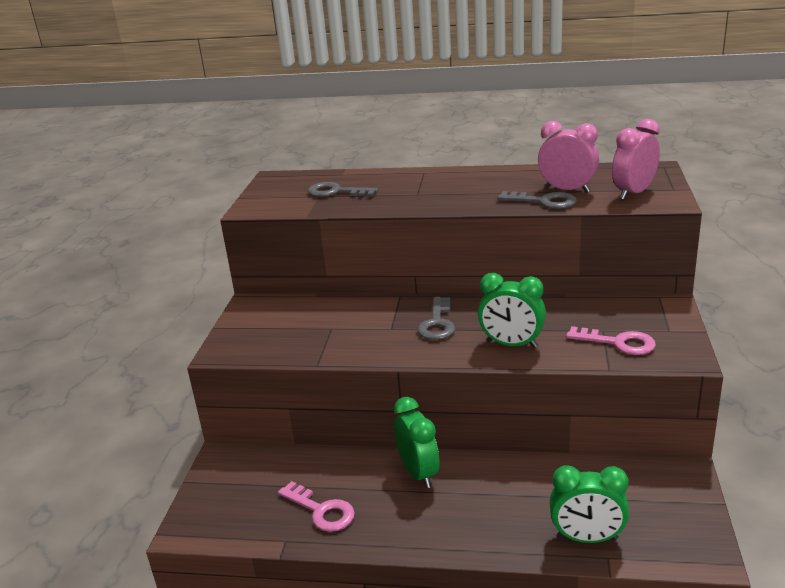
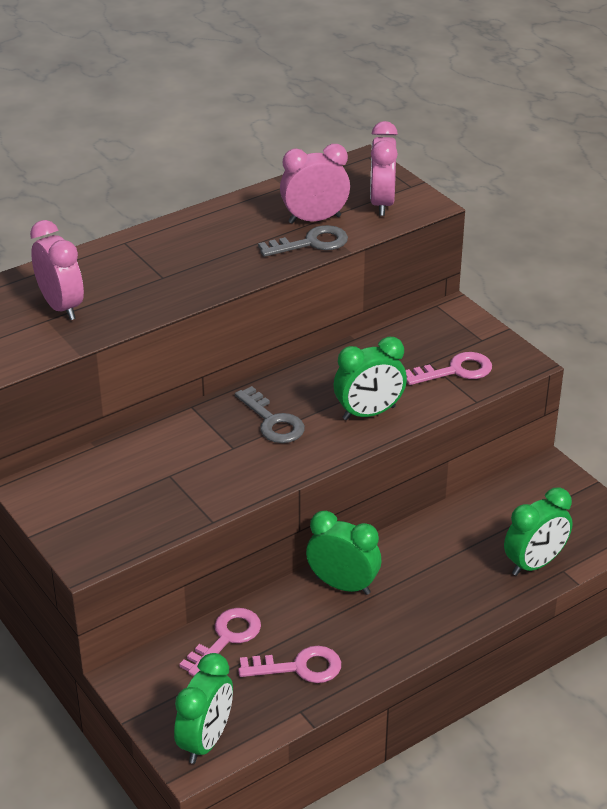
camera: 45 degrees left, 10 degrees up
grey key [308,182,378,197] -> pink clock [30,220,84,320]
none -> green clock [174,653,233,764]
none -> pink key [179,608,261,676]

